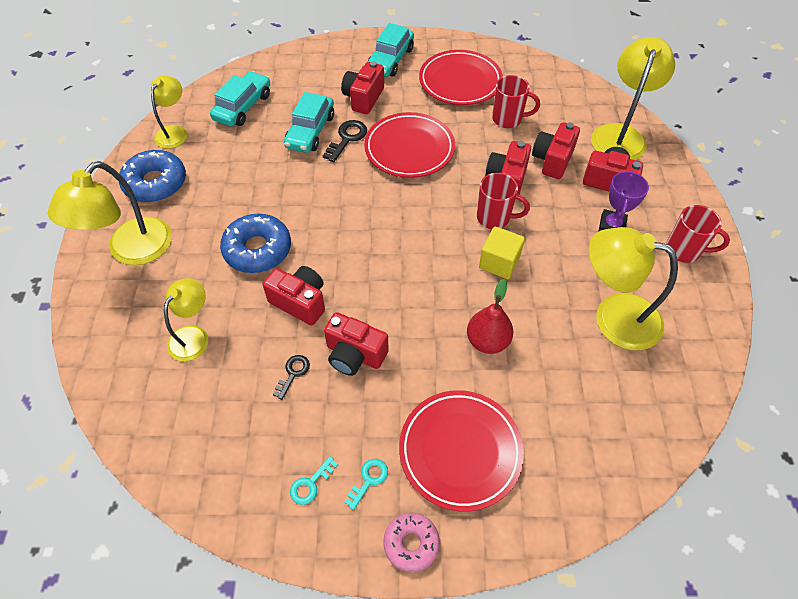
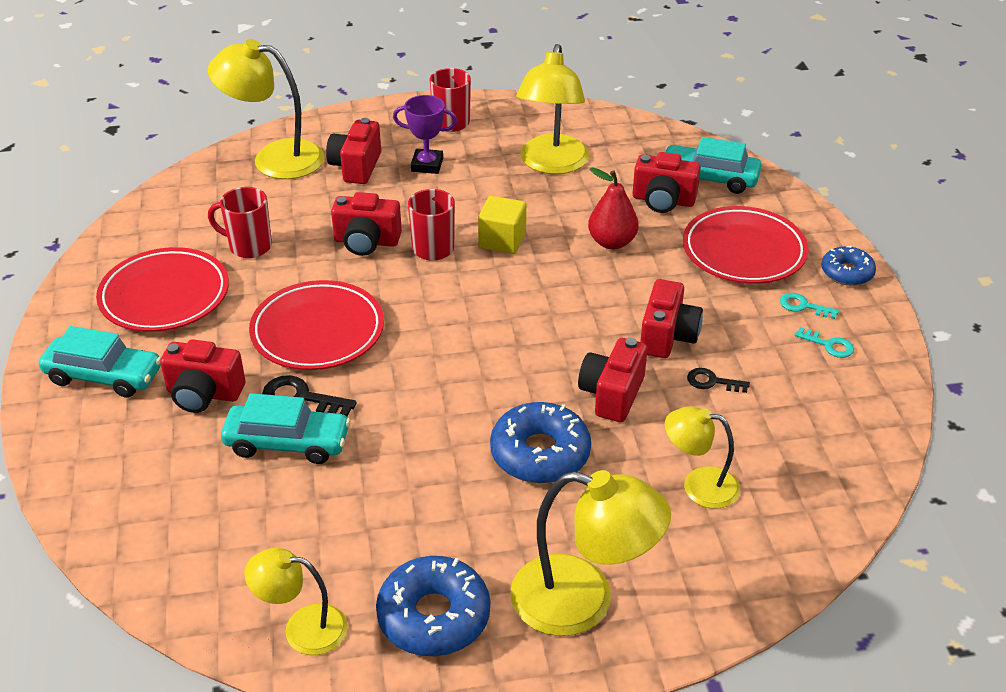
camera: 100 degrees left, 15 degrees down
turquoise car [210,71,270,127] -> turquoise car moved to [664,137,761,194]
pink donut [384,513,440,572] -> blue donut [821,246,876,286]
red mug [492,75,540,128] -> red mug turned 75 degrees counterclockwise [208,187,272,258]
red camera [532,122,580,179] -> red camera moved to [632,152,701,213]

